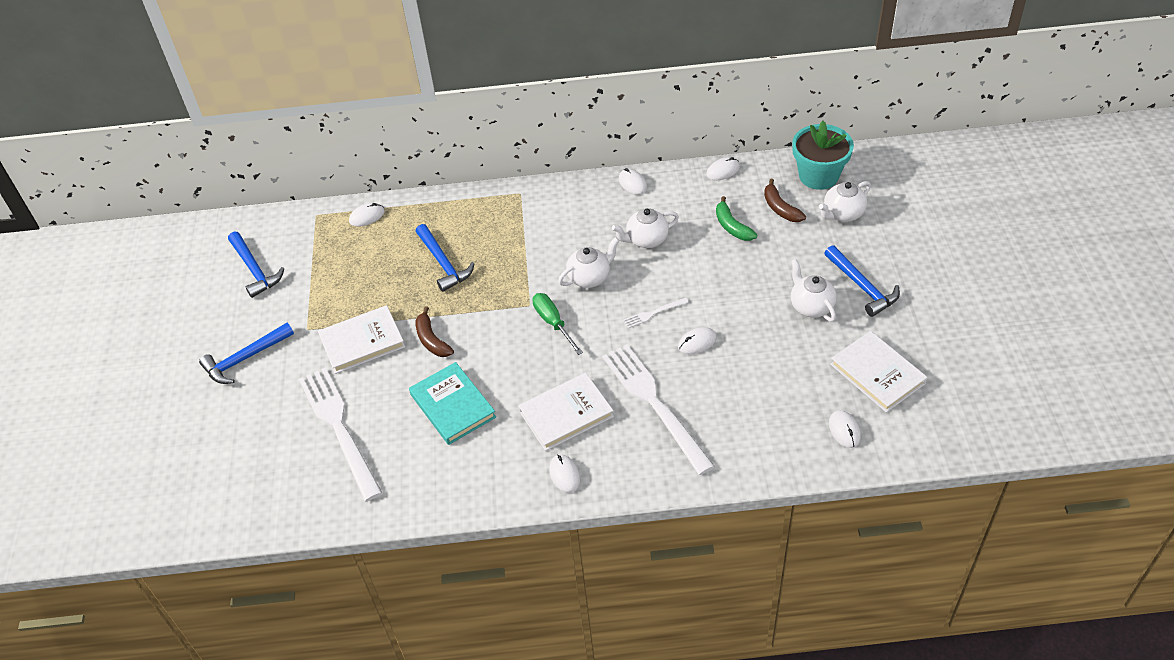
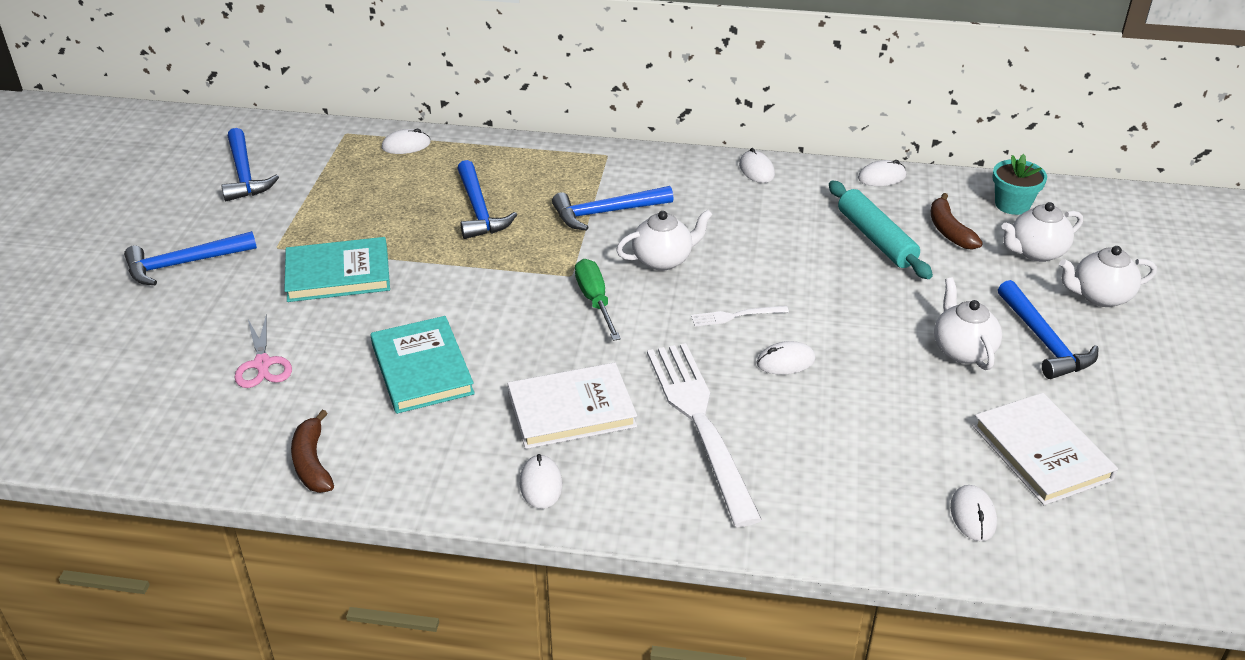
camera: 10 degrees right, 10 degrees down
white fork [299,367,382,501] -> pink scissors [235,314,292,388]
white book [318,305,405,374] -> turquoise book [284,237,390,302]
brown banana [415,306,454,357] -> brown banana moved to [291,410,334,493]
white teapot [612,208,679,248] -> white teapot moved to [1059,246,1157,307]
green banana [716,196,757,241] -> turquoise rolling pin [829,181,933,279]
turquoise flower pot [792,121,854,190] -> turquoise flower pot [992,154,1047,215], size x0.63
none -> blue hammer [552,186,674,231]

